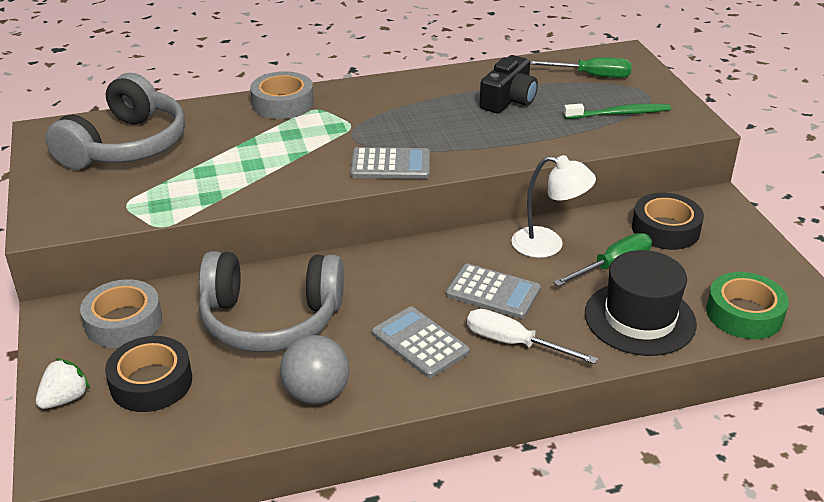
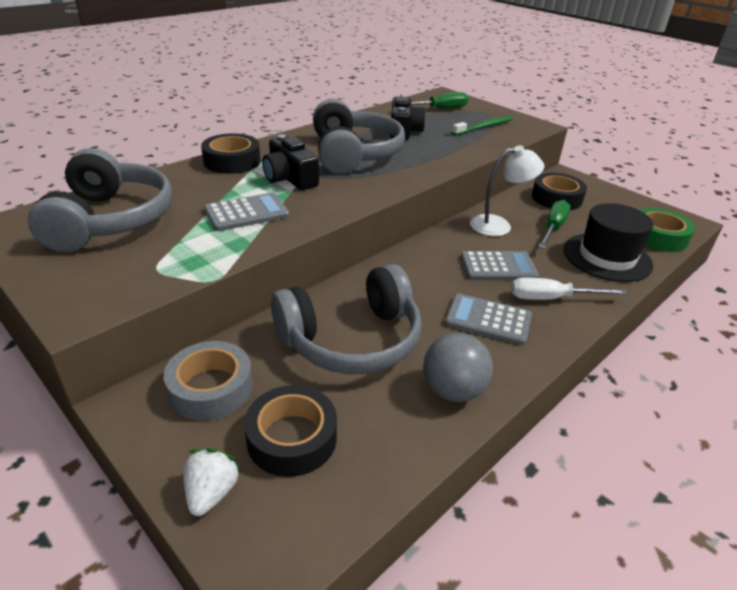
camera: 30 degrees left, 0 degrees up
grey tape [250,71,314,119] -> black tape [201,133,260,174]
grey calculator [350,147,430,179] -> grey calculator moved to [204,193,289,231]
none -> black camera [262,135,319,190]
none -> grey headphones [313,99,405,174]

